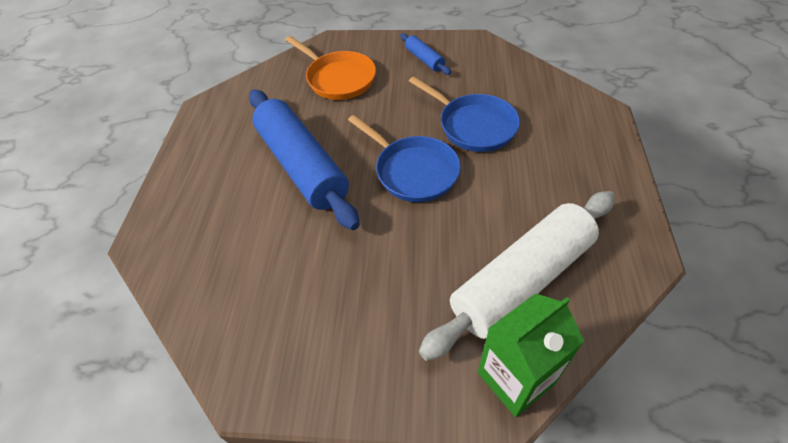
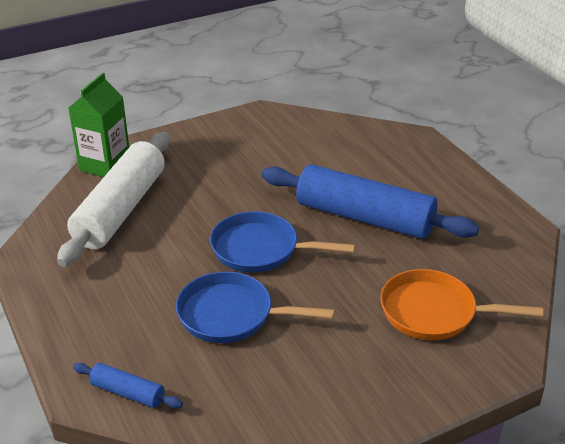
camera: 145 degrees right, 15 degrees down
blue rolling pin [400,33,451,75] -> blue rolling pin moved to [73,363,183,409]

